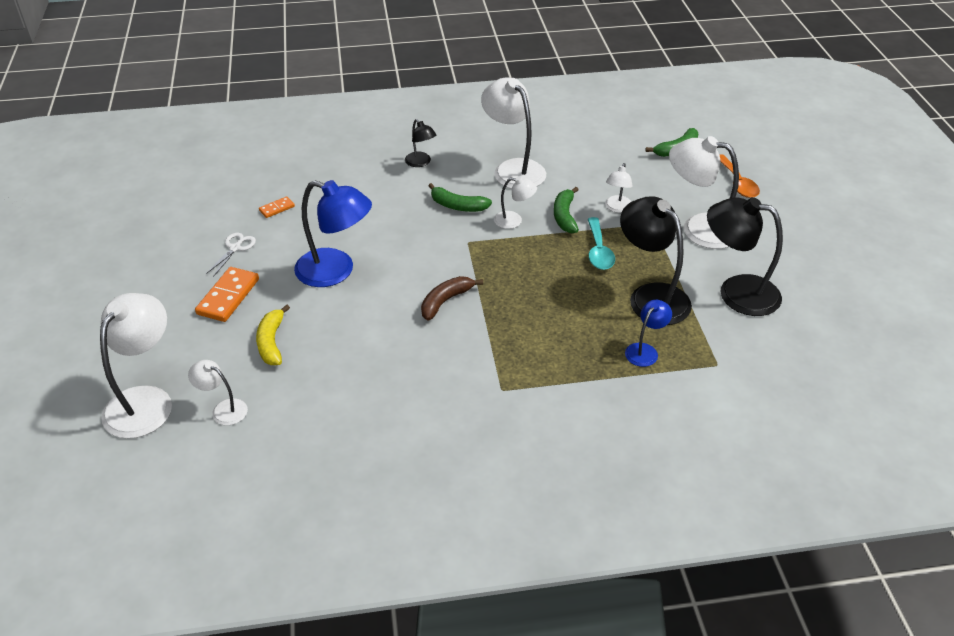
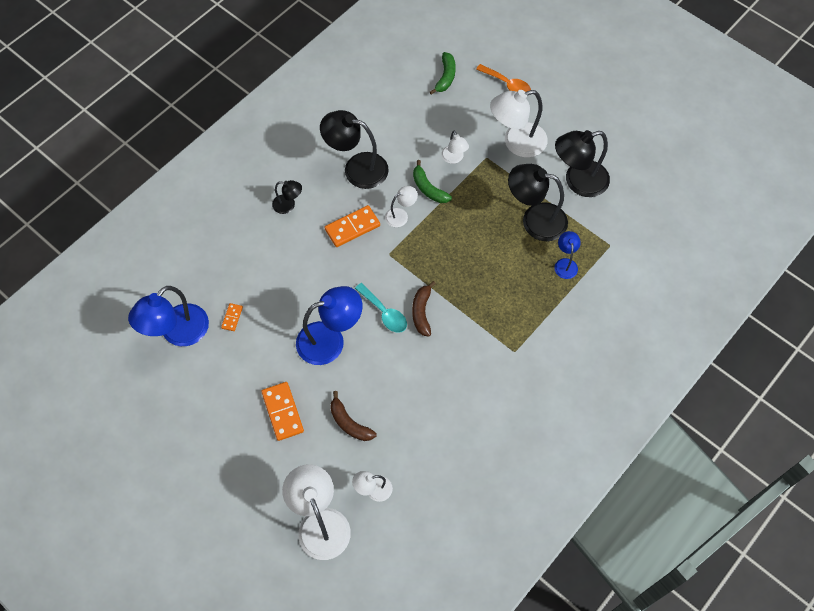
camera: 40 degrees left, 20 degrees up
white scissors [206,233,256,277] -> none
yellow banana [256,304,290,365] -> brown banana [330,391,376,441]
green banana [428,183,492,212] -> orange domino [325,205,380,247]
white lamp [481,77,546,189] -> black lamp [320,110,389,189]
turquoise spoon [588,217,615,270] -> turquoise spoon moved to [355,283,407,333]
none -> blue lamp [128,286,209,346]

